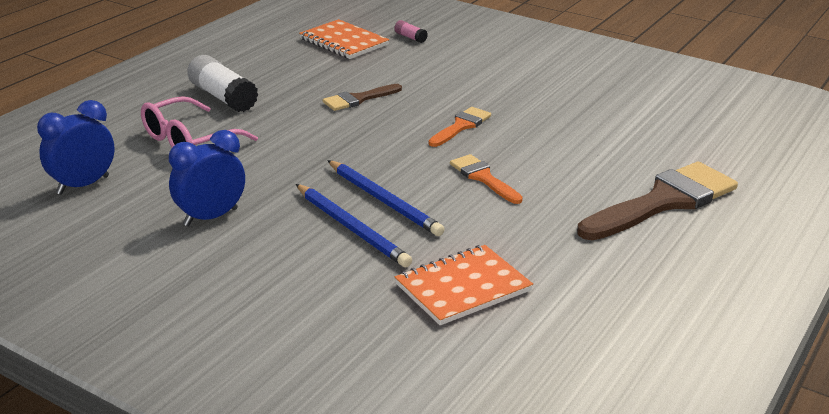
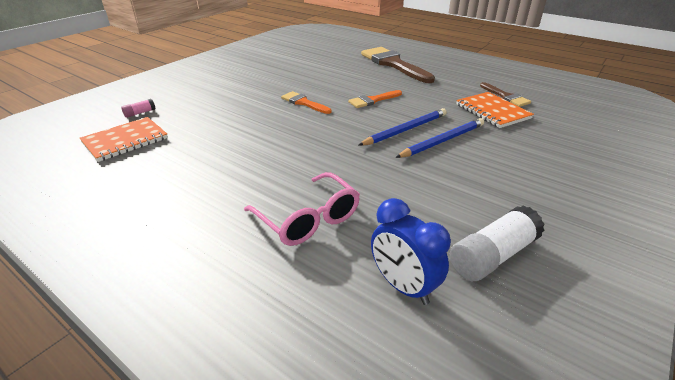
camera: 85 degrees left, 5 degrees up
blue clock [169,130,245,226] -> none
white glue stick [187,55,258,112] -> white glue stick moved to [450,205,545,281]
brown brush [323,84,402,111] -> brown brush moved to [480,82,531,107]

